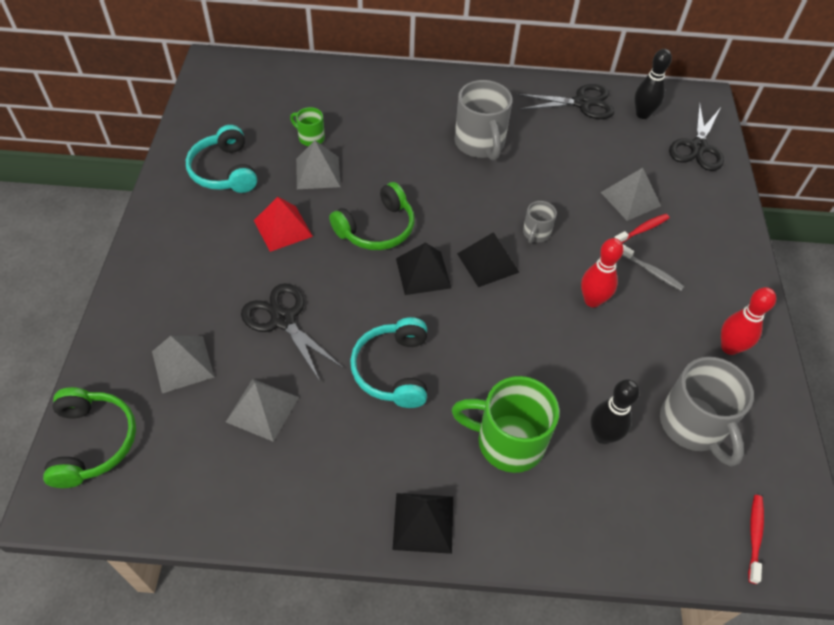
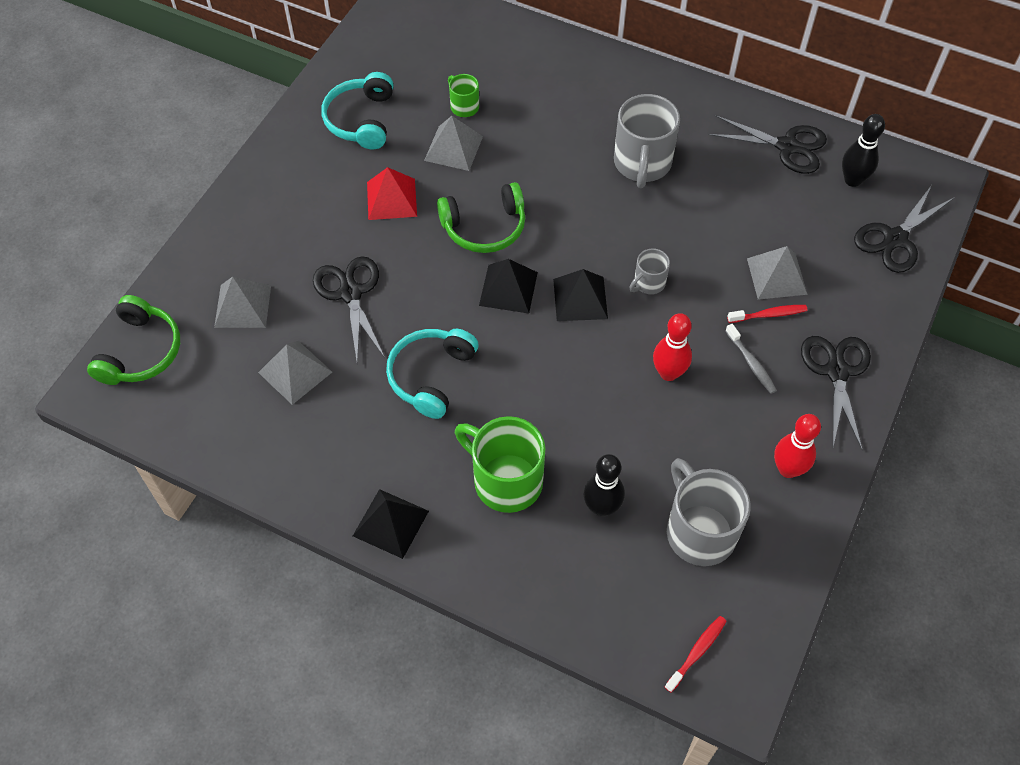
camera: 25 degrees right, 5 degrees up
grey mug [660,357,754,467] -> grey mug turned 150 degrees clockwise [667,458,751,566]
none -> black scissors [801,336,871,449]

